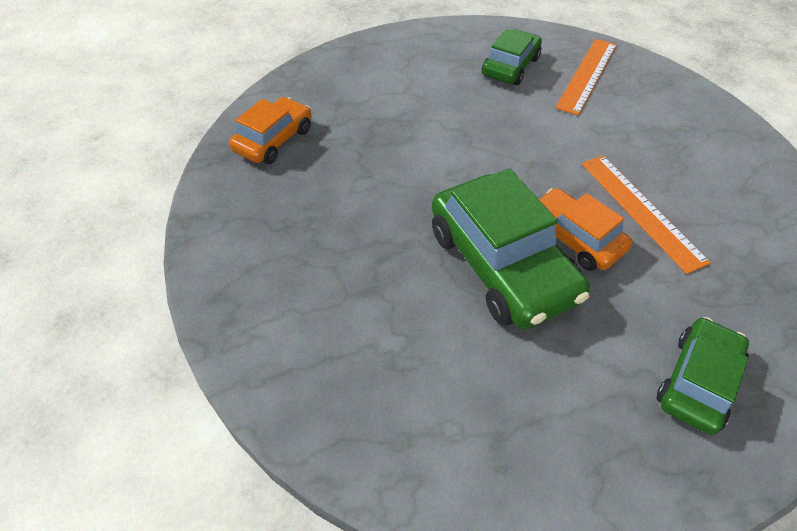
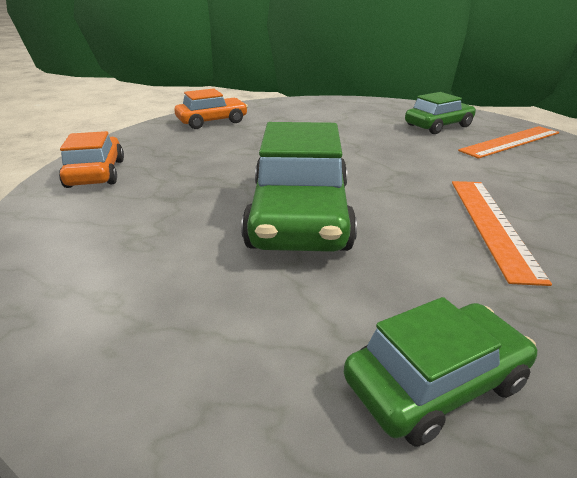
camera: 30 degrees right, 20 degrees down
orange car [539,188,633,271] -> orange car moved to [59,131,124,188]

